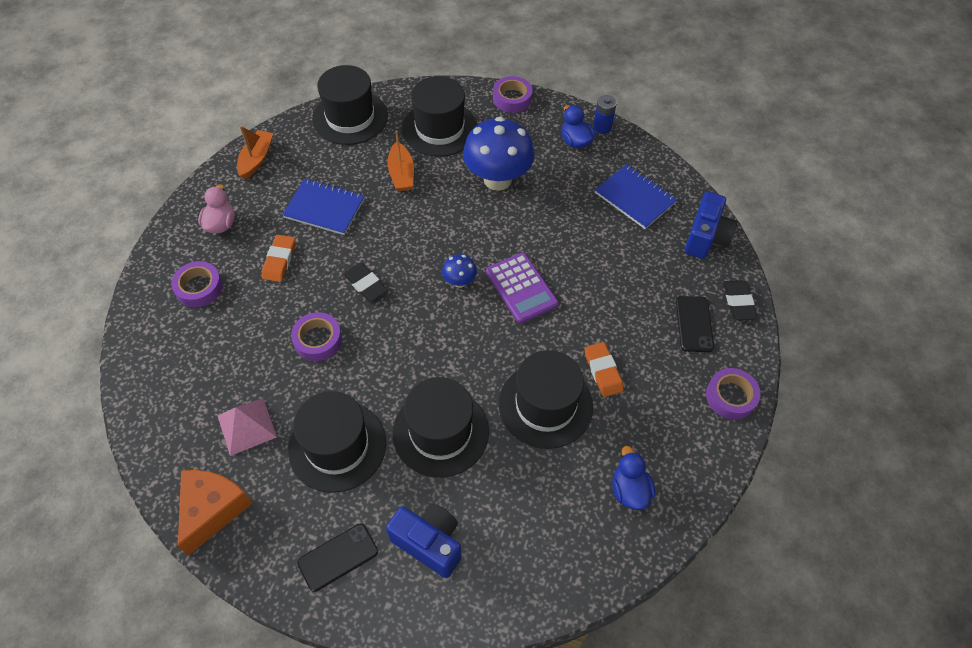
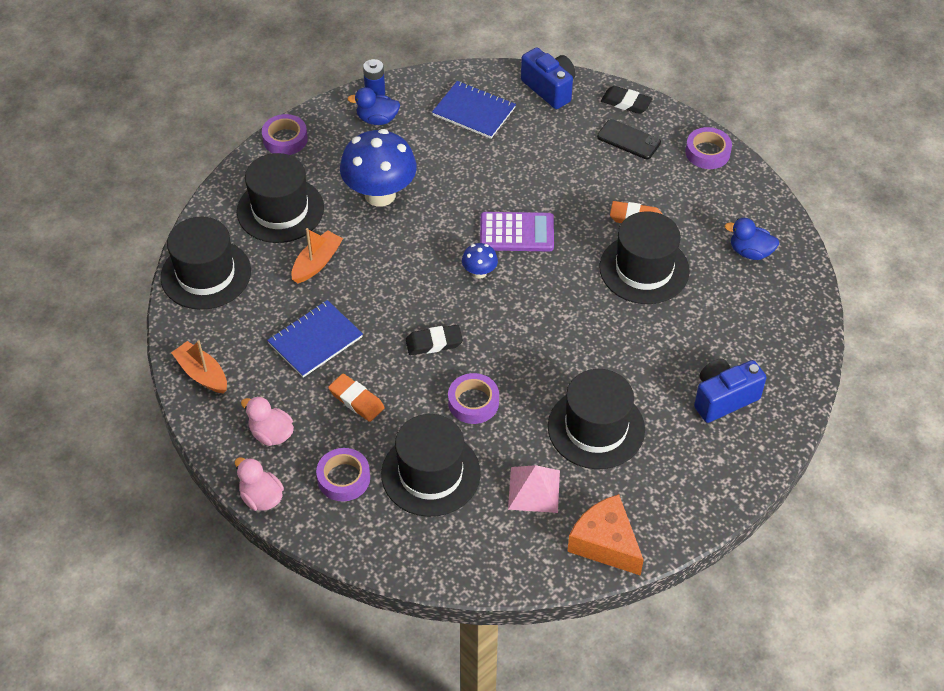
camera: 60 degrees left, 5 degrees down
black phone [297,524,378,592] -> none
orange boat [387,130,414,191] -> orange boat turned 75 degrees counterclockwise [291,228,343,283]
black hat [392,377,489,478] -> black hat moved to [381,414,481,517]
blue notebook [595,164,678,229] -> blue notebook turned 45 degrees clockwise [432,81,516,139]
none -> pink duck [235,457,284,511]

